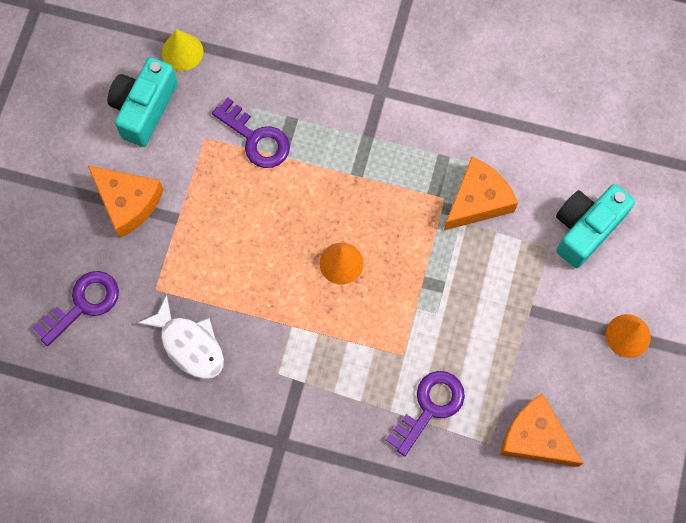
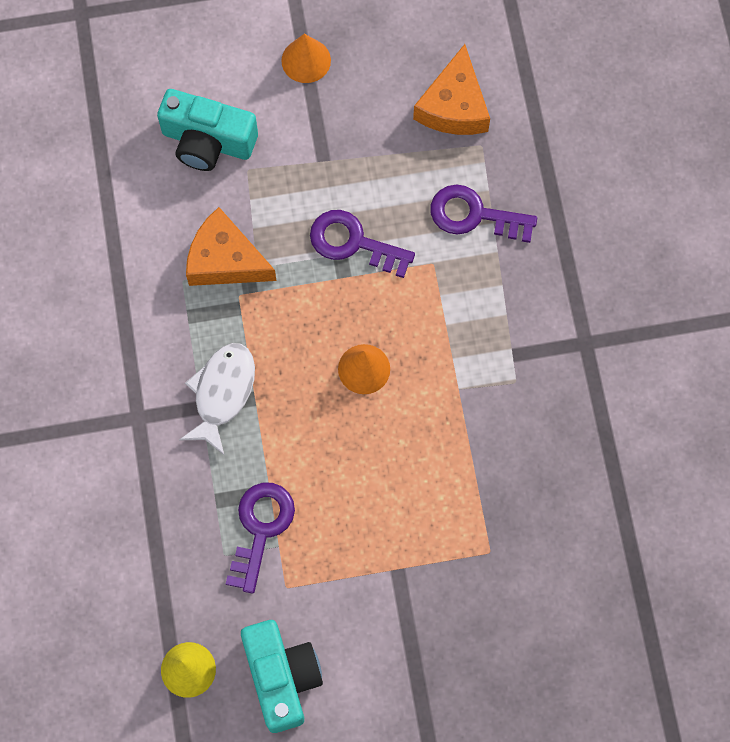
camera: 115 degrees left, 0 degrees up
purple key [32,271,119,346] -> purple key moved to [310,210,415,278]
orange cheese [87,165,164,238] -> none
turquoise camera [107,57,178,147] -> turquoise camera turned 105 degrees counterclockwise [241,620,323,733]
white fish [137,295,224,379] -> white fish moved to [179,343,255,456]

